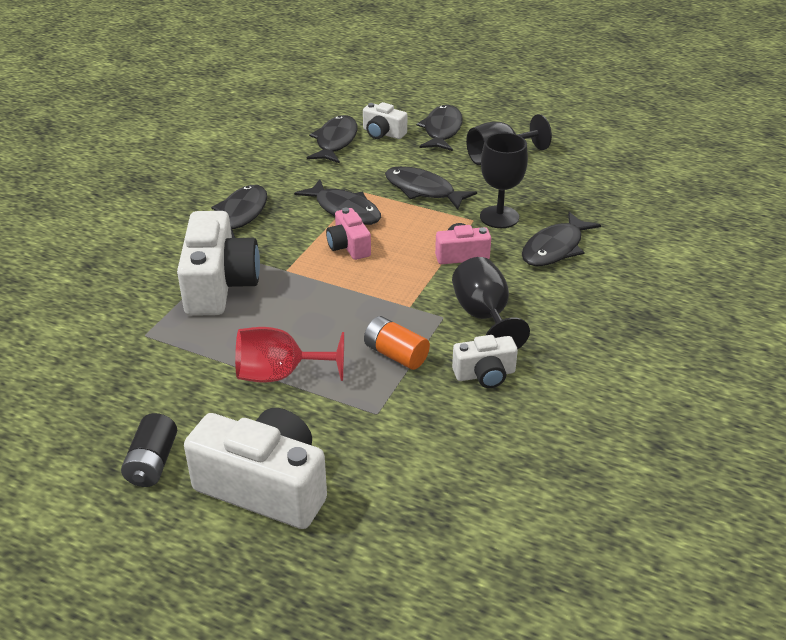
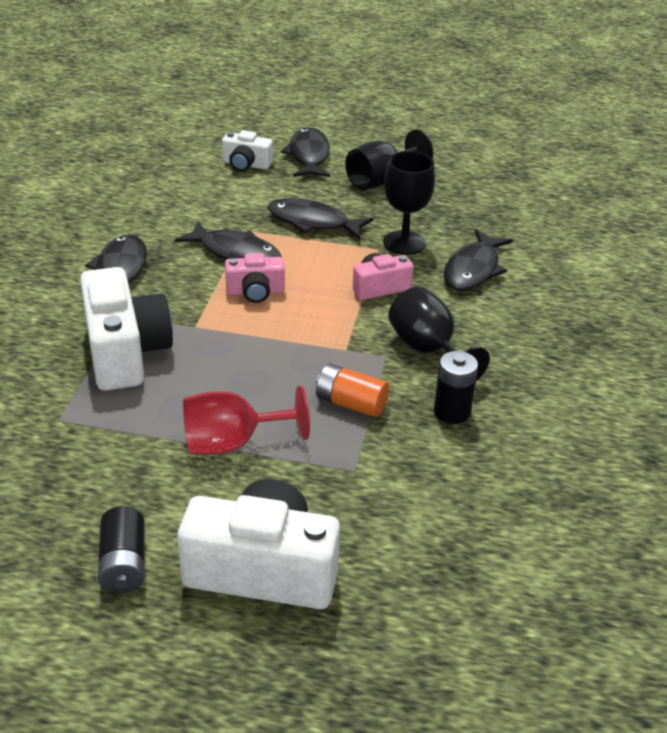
camera: 15 degrees left, 0 degrees up
black fish [307,115,358,163] -> none
pink camera [326,208,371,260] -> pink camera turned 60 degrees counterclockwise [225,253,285,303]
white camera [452,335,518,388] -> black battery [434,351,478,424]

